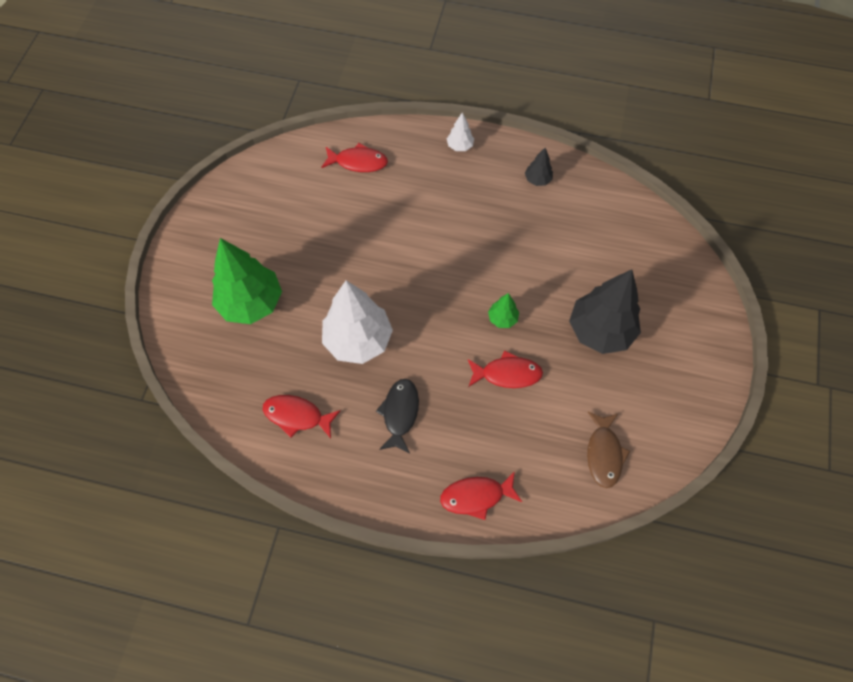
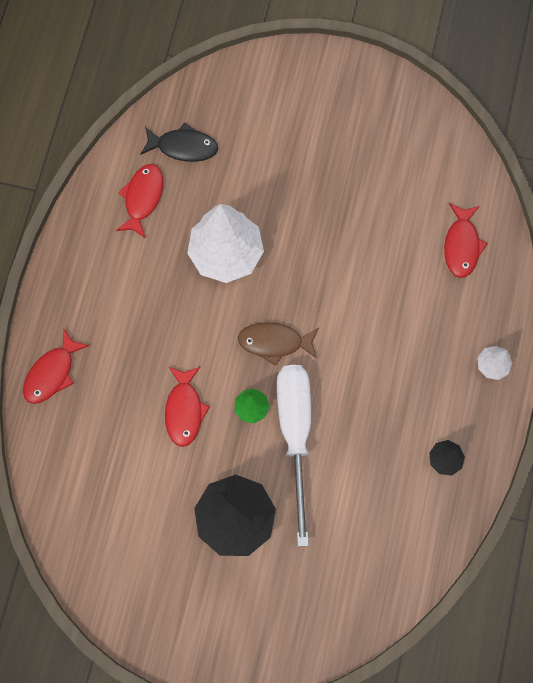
camera: 90 degrees right, 10 degrees up
green tree [212,238,282,324] -> none
black fish [376,379,419,454] -> black fish moved to [140,122,218,162]
red fish [440,471,522,520] -> red fish turned 135 degrees counterclockwise [23,329,90,404]
brown fish [587,412,630,488] -> brown fish moved to [238,322,318,366]
none -> white screwdriver [277,365,311,547]

